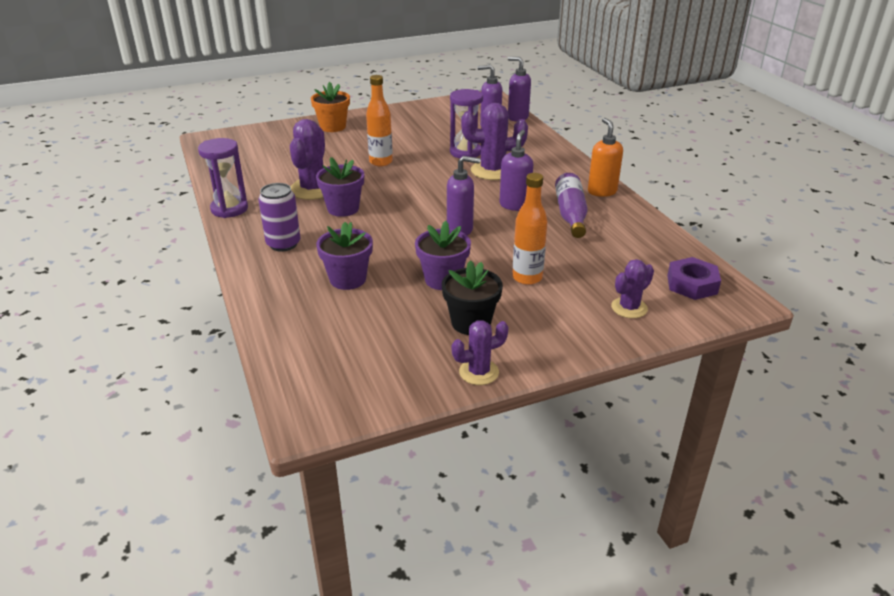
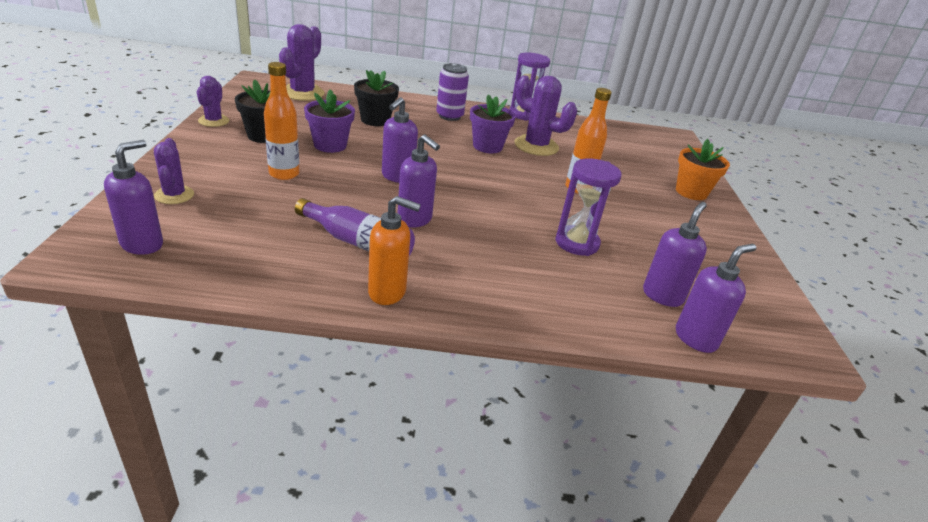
camera: 110 degrees right, 0 degrees up
purple flower pot [316,222,373,290] -> black flower pot [354,70,399,126]
purple cactus [461,103,528,180] -> purple cactus moved to [279,24,325,101]
purple nut [667,257,721,300] -> purple soap dispenser [104,140,163,255]

